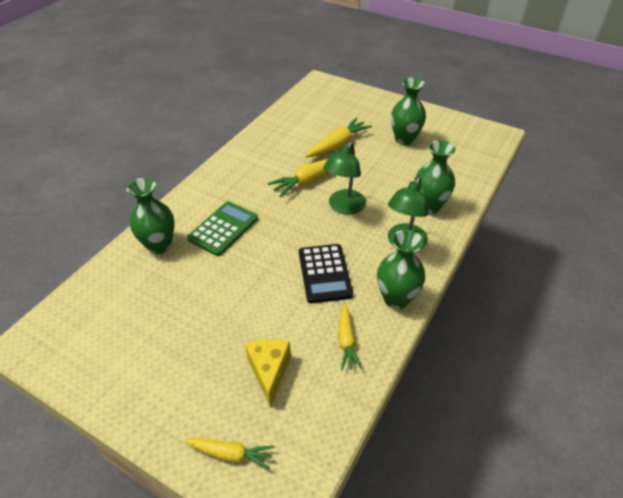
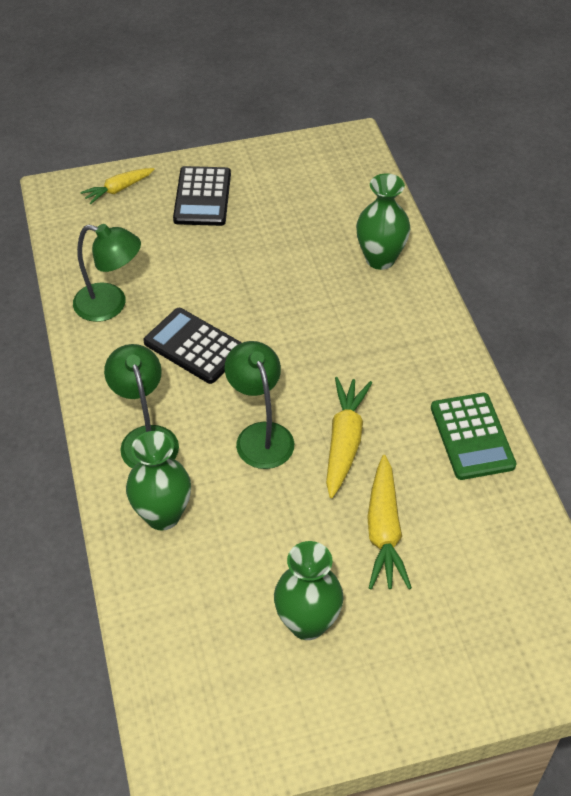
camera: 135 degrees right, 5 degrees up
green calculator [187,201,258,256] -> green calculator moved to [431,393,516,480]
yellow cheese [245,339,291,408] -> none
yellow carrot [338,304,362,370] -> green lamp [73,224,141,322]
green vase [377,230,425,309] -> none
none -> black calculator [173,166,231,226]

